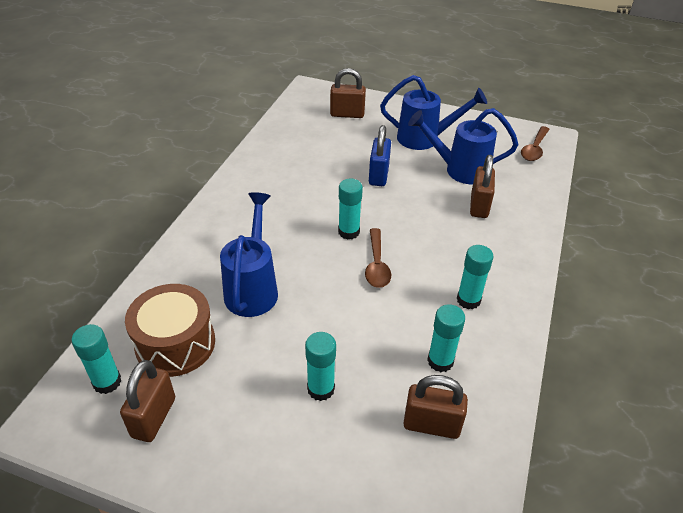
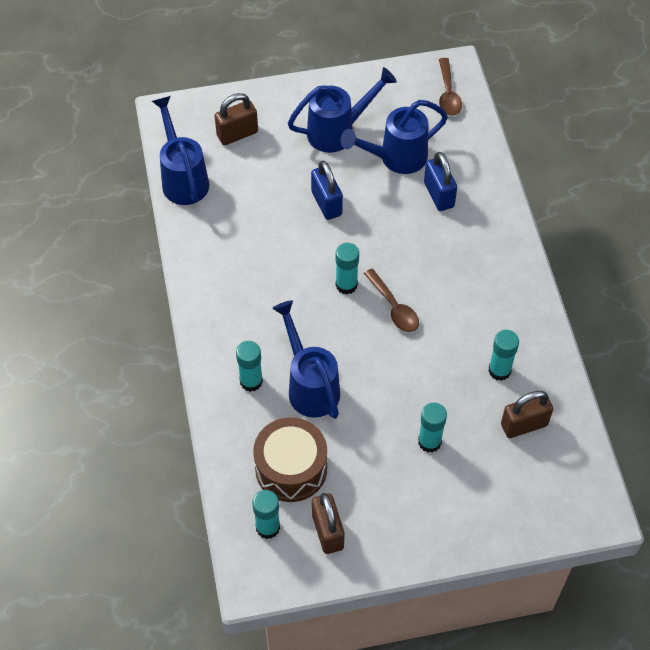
camera: 30 degrees left, 15 degrees up
turquoise glue stick [457,245,494,309] -> turquoise glue stick moved to [236,341,263,392]
brown padlock [470,155,495,218] -> blue padlock [424,152,457,211]
none -> blue watering can [152,96,209,205]

